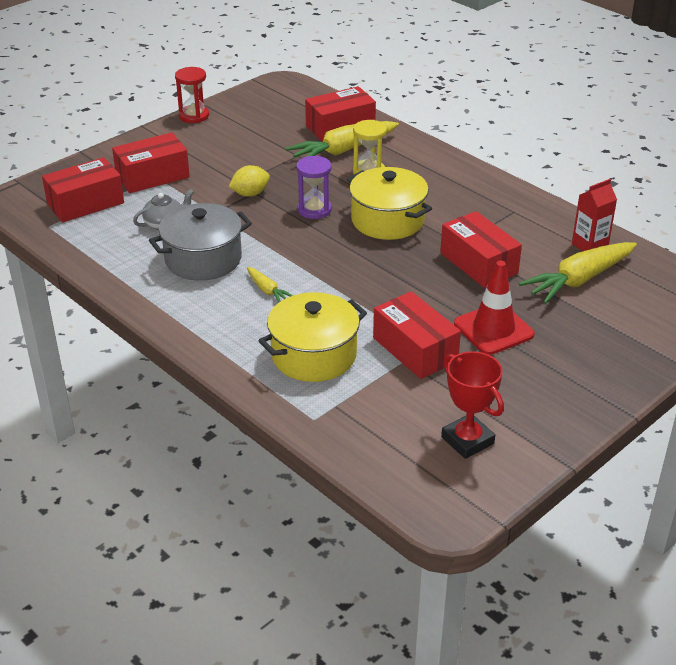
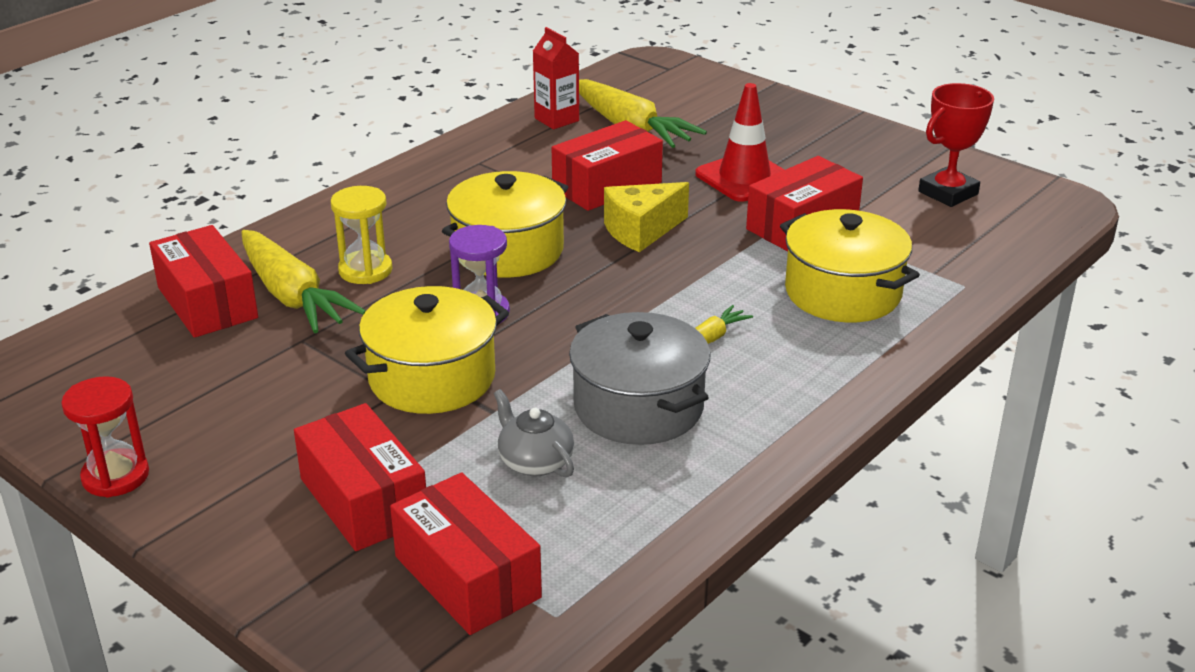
camera: 95 degrees left, 5 degrees down
yellow lemon [229,165,270,197] -> yellow pot [345,286,509,414]
none -> yellow cheese [604,182,689,252]

